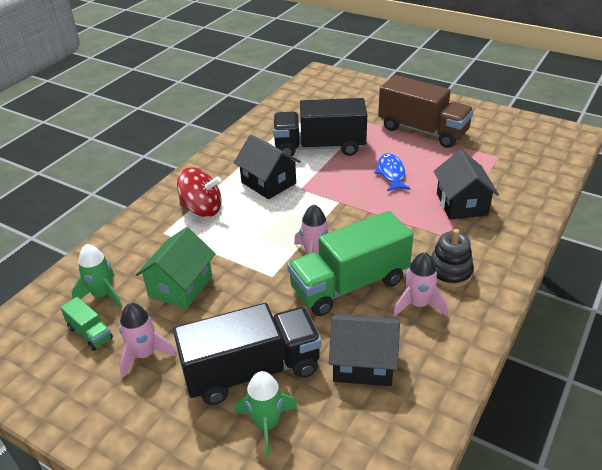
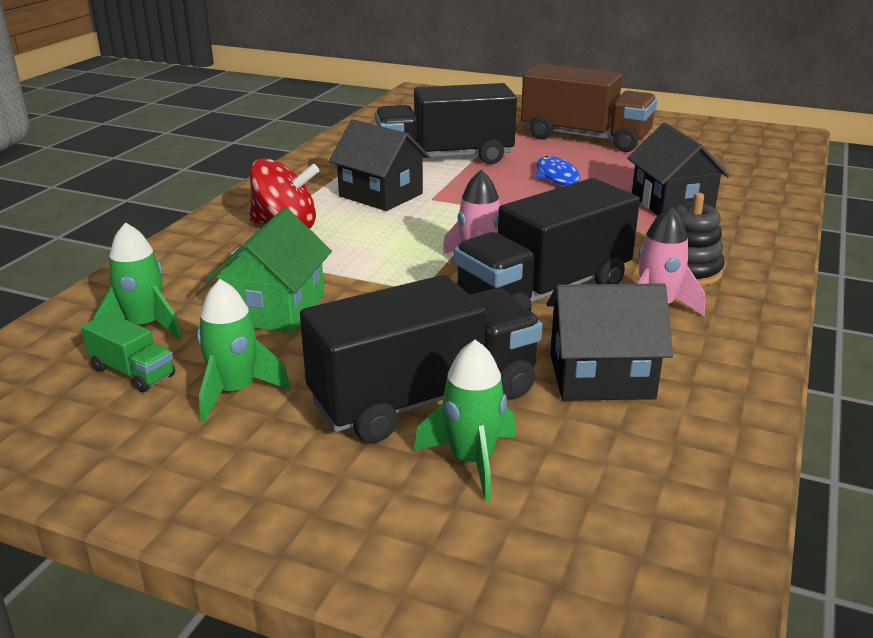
camera: 10 degrees left, 10 degrees down
pink rocket [119,303,177,377] -> green rocket [197,279,290,422]
green truck [287,211,413,316] -> black truck [454,178,640,311]

